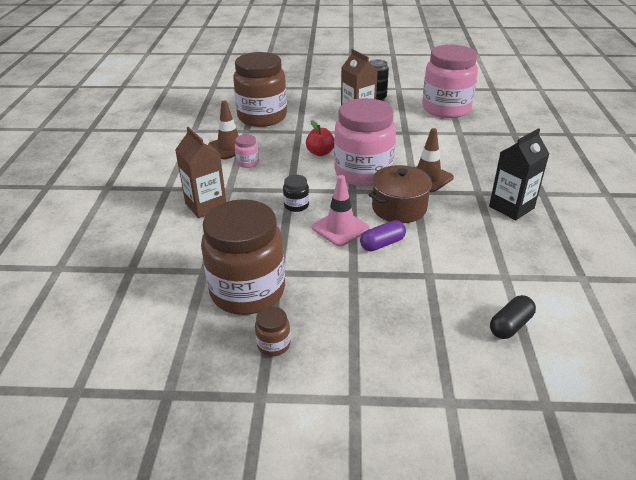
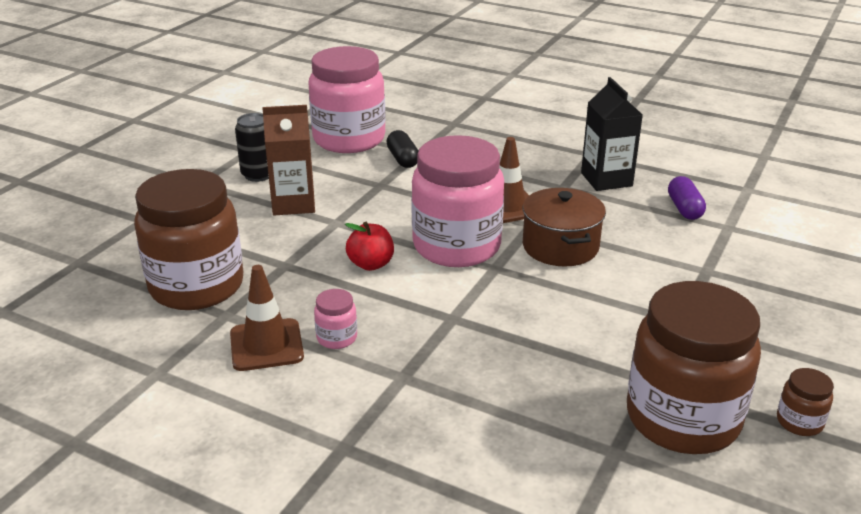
camera: 65 degrees left, 5 degrees down
brown carton [175,127,226,218] -> none
black jar [283,175,309,212] -> none
pink traffic cone [312,175,370,247] -> none
purple capsule [360,220,406,251] -> purple capsule moved to [668,176,706,220]
black capsule [490,295,536,339] -> black capsule moved to [387,130,418,168]

